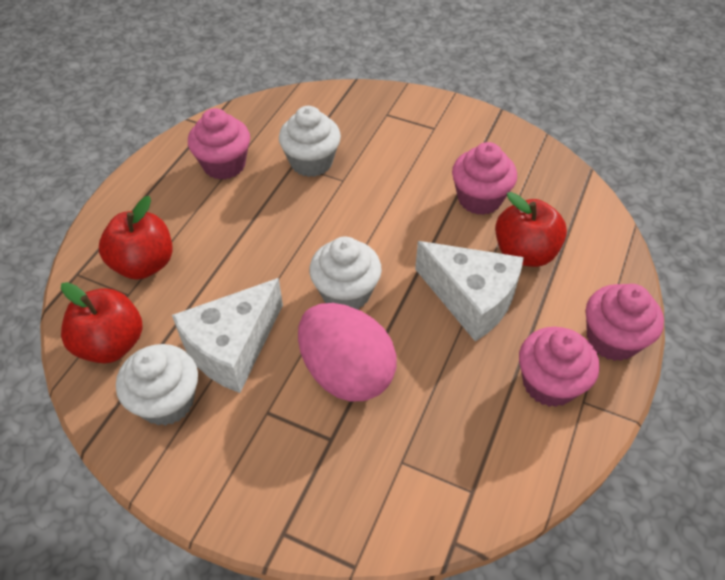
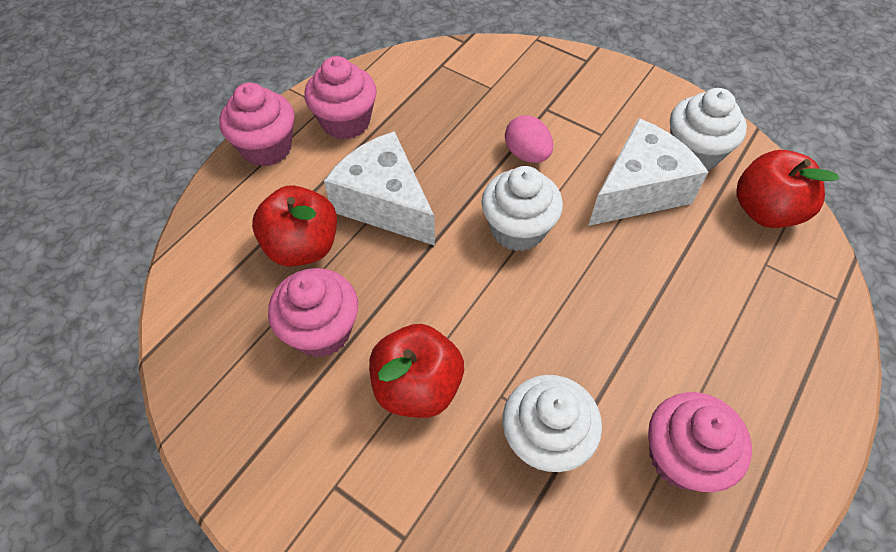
camera: 170 degrees left, 5 degrees up
red apple [99,196,173,280] -> red apple moved to [369,324,464,418]
pink egg [298,303,397,401] -> pink egg [505,115,553,163], size x0.54

